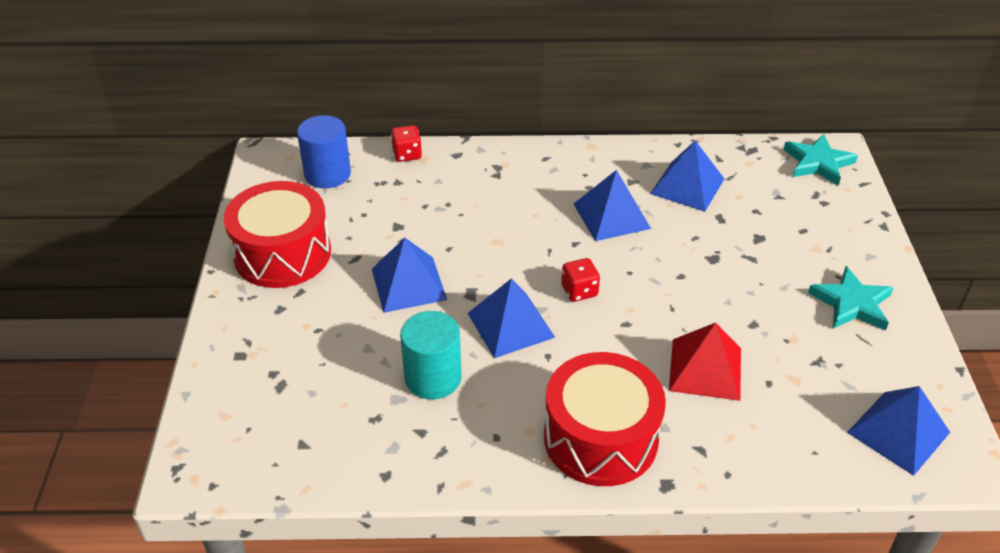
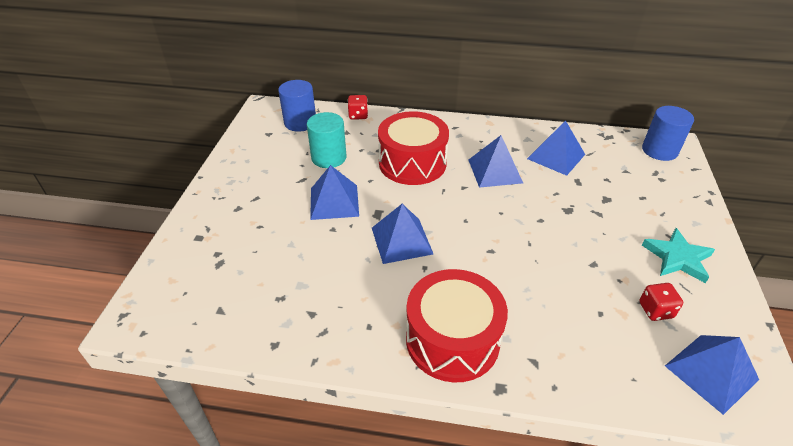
camera: 10 degrees right, 0 degrees up
red drum [224,181,331,288] -> red drum moved to [378,111,449,185]
turquoise cylinder [400,311,462,399] -> turquoise cylinder moved to [307,112,346,168]
red dice [561,258,600,302] -> red dice moved to [640,283,683,321]
red pyramid [669,323,741,401] -> none
turquoise star [783,134,858,185] -> blue cylinder [642,106,694,161]

